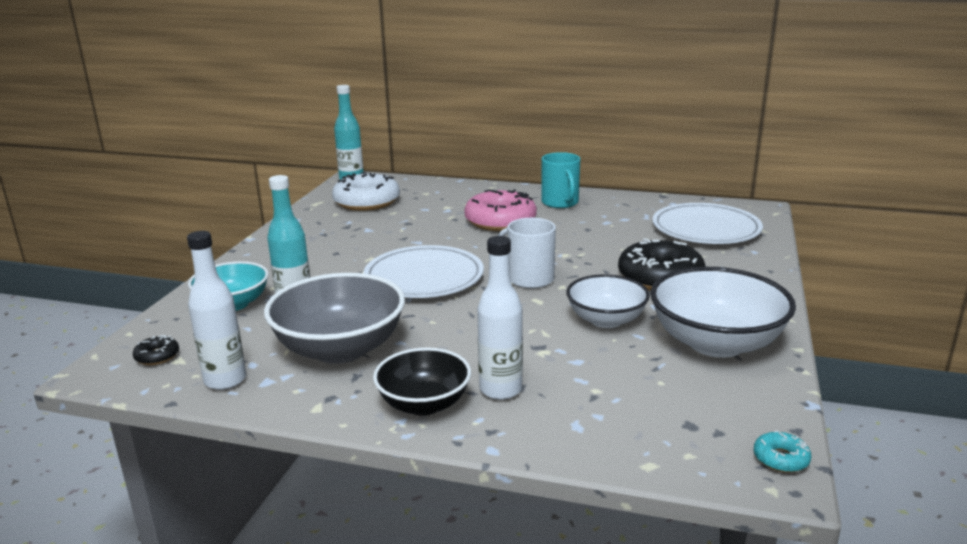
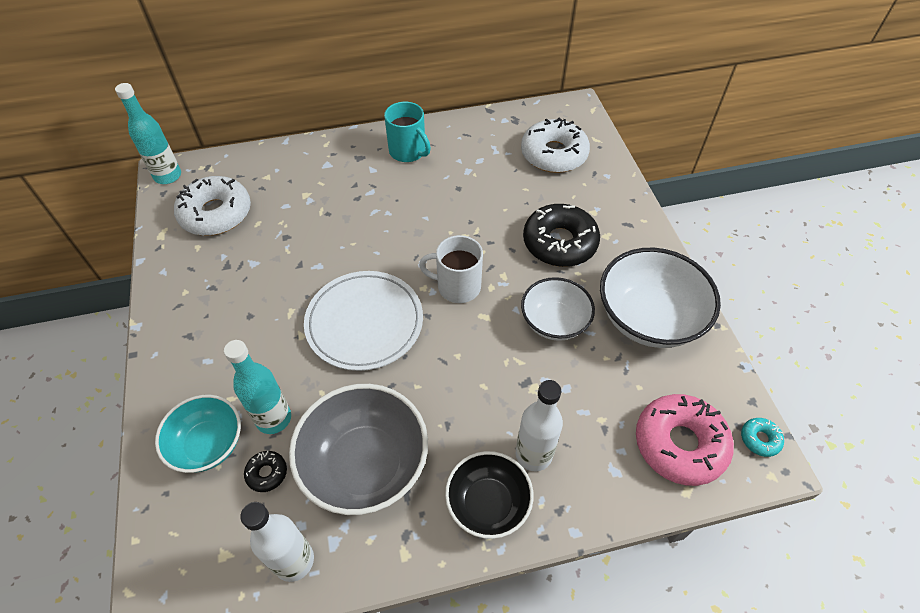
camera: 30 degrees left, 30 degrees up
black donut [133,335,179,365] -> black donut moved to [244,451,287,492]
pink donut [464,189,537,231] -> pink donut moved to [636,394,734,486]
white plate [652,203,763,244] -> white donut [521,117,590,173]

